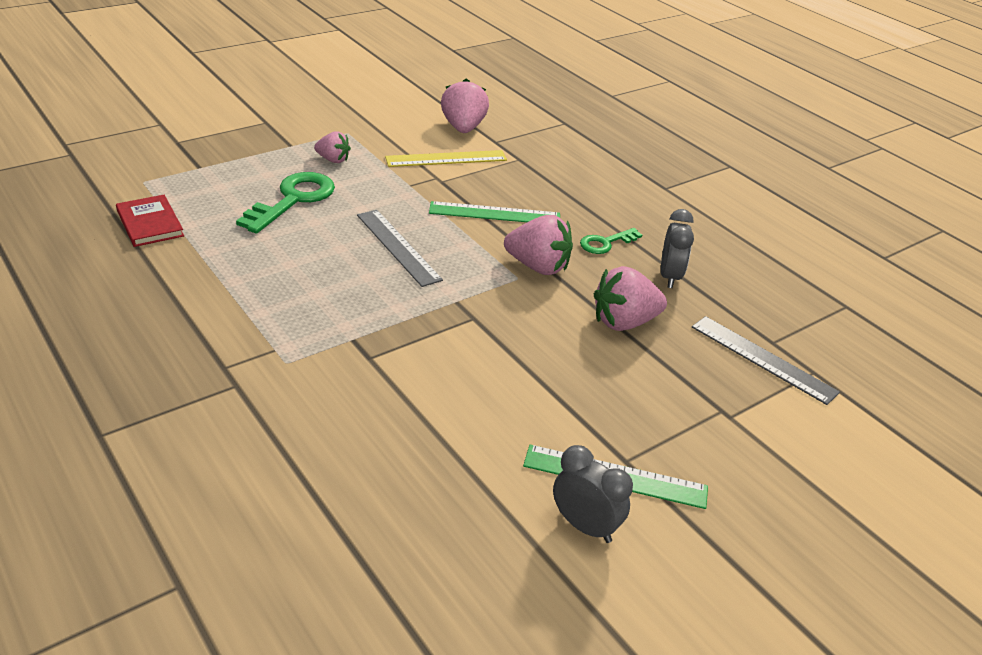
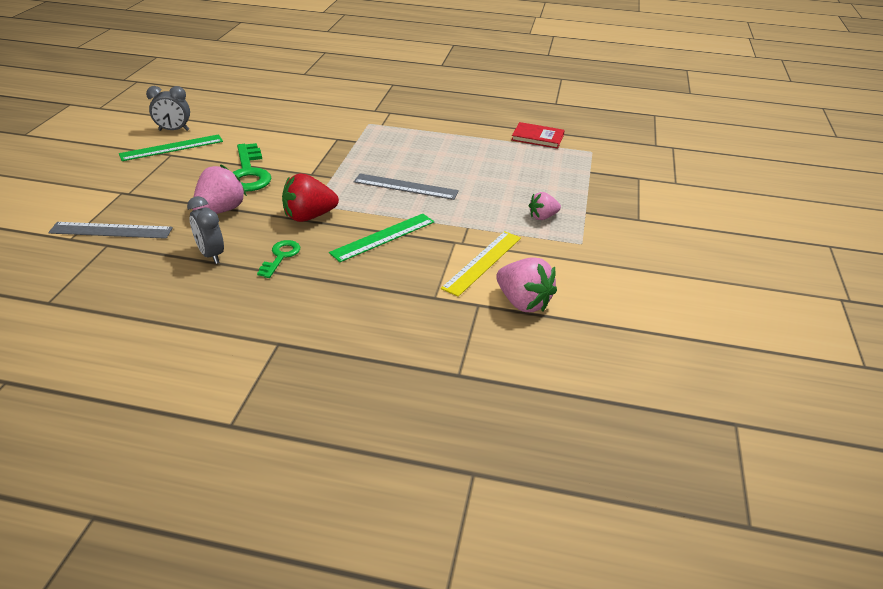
camera: 140 degrees right, 0 degrees up
green key [236,172,335,234] -> green key moved to [232,143,271,192]
pink strawberry [504,215,573,275] -> red strawberry [282,173,339,222]

